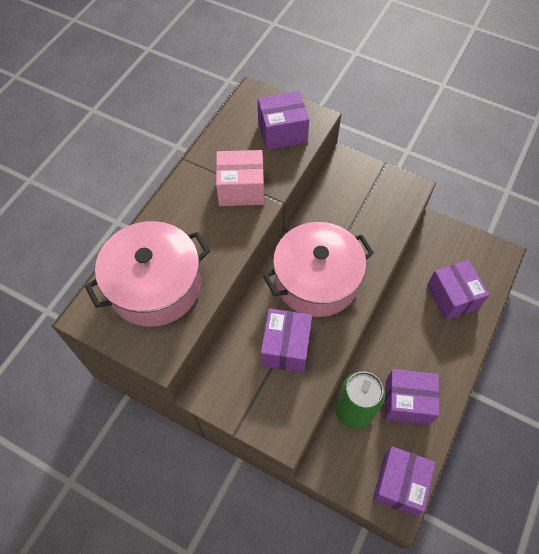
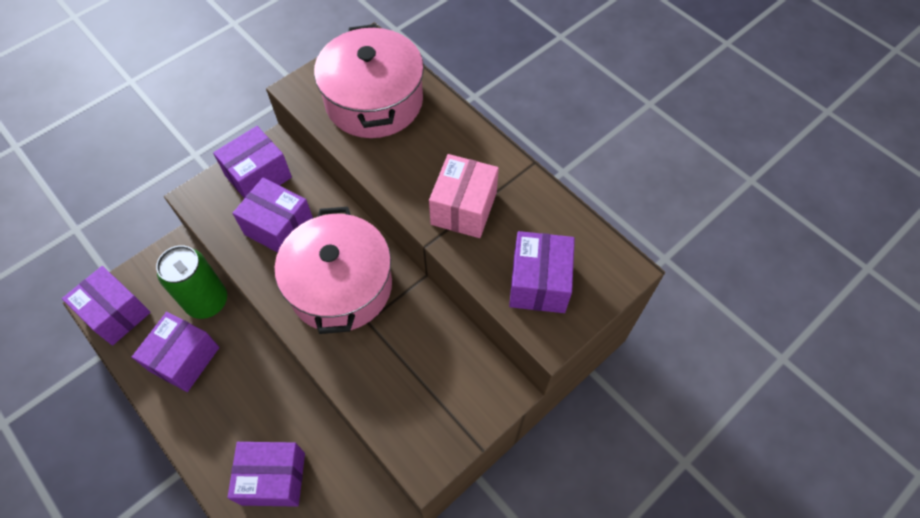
camera: 110 degrees right, 0 degrees up
none -> purple box [213,126,292,199]

